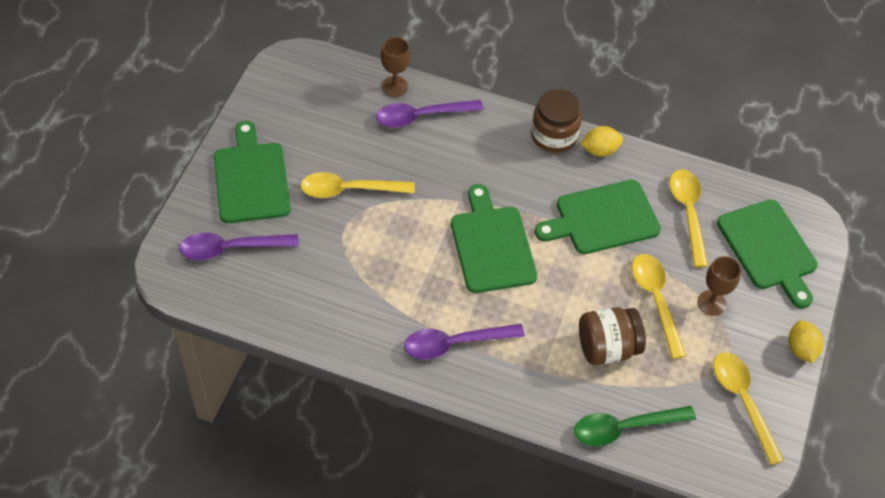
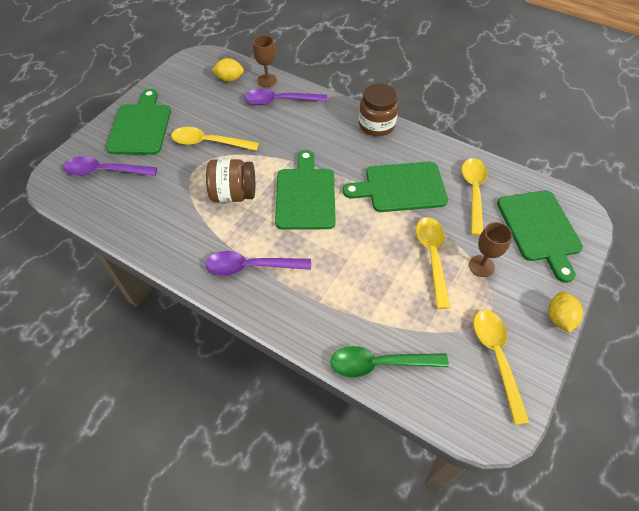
camera: 15 degrees right, 0 degrees up
brown jar [579,307,646,365] -> brown jar moved to [206,159,255,202]
yellow lemon [580,126,623,157] -> yellow lemon moved to [212,58,244,82]

